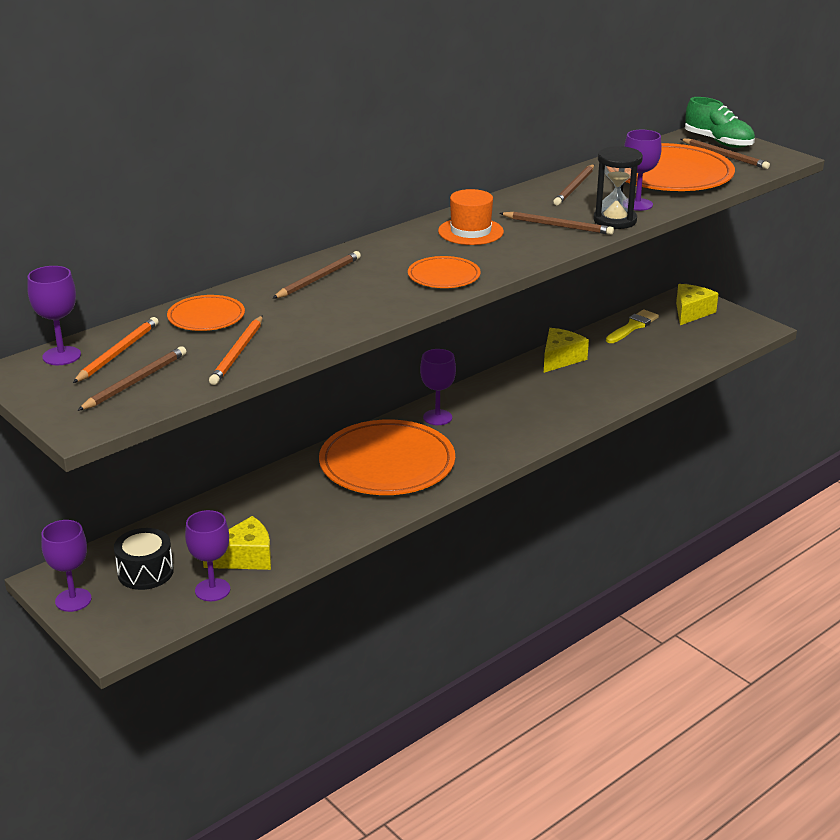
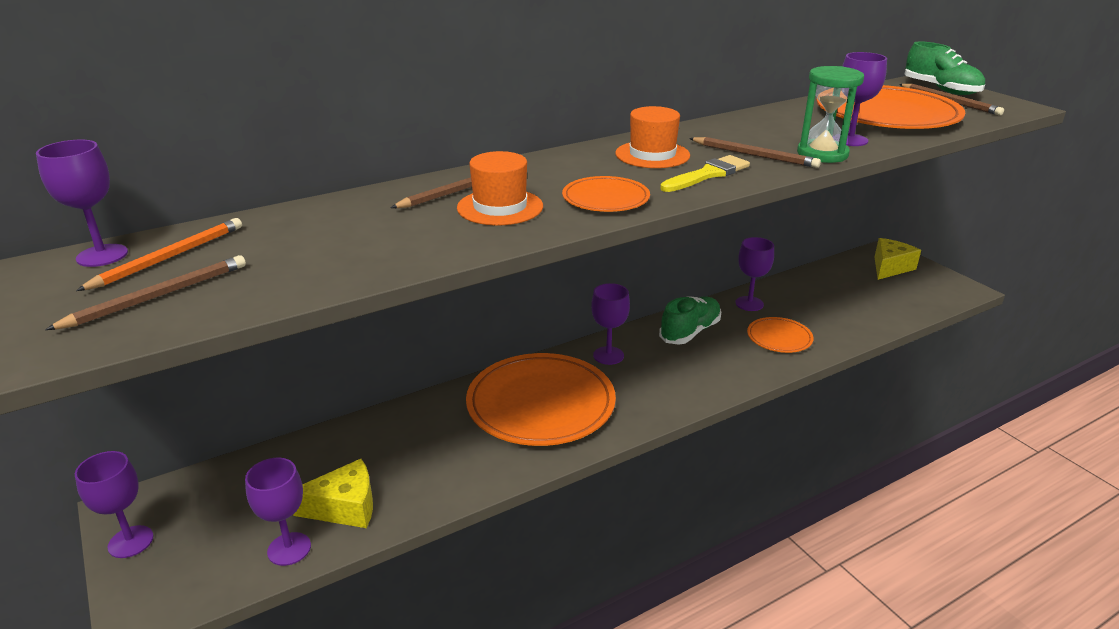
camera: 10 degrees right, 0 degrees up
black drum [114,528,174,590] -> none
orange plate [167,295,245,331] -> orange plate moved to [747,317,814,353]
orange pencil [209,316,263,385] -> none
yellow cheese [544,328,589,373] -> purple goblet [735,237,774,311]
brown pencil [553,164,594,205] -> none
black hourglass [593,146,643,229] -> green hourglass [797,66,864,163]
yellow brush [606,310,659,343] -> yellow brush moved to [660,155,750,192]
none -> orange hat [457,151,543,225]
none -> green shoe [659,297,721,345]

